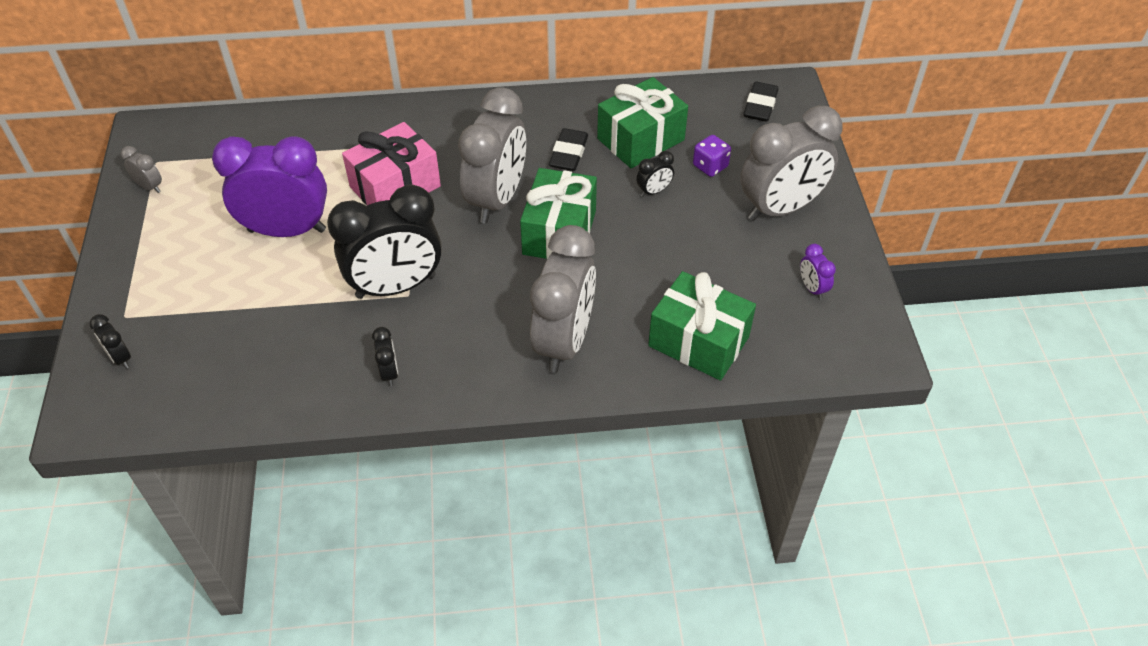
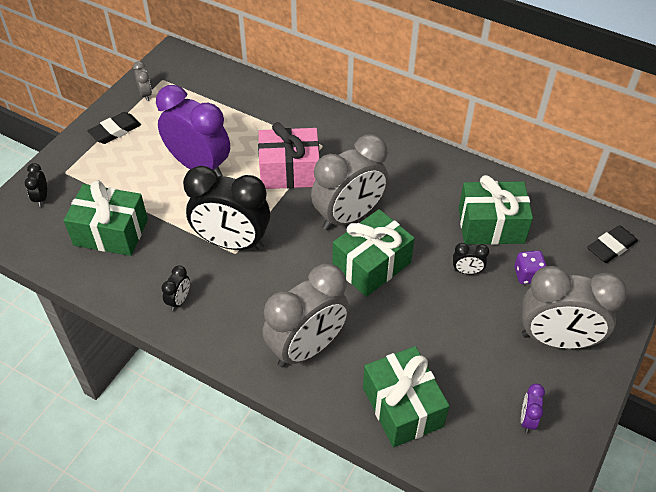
camera: 35 degrees right, 0 degrees up
black eraser [549,128,588,171] -> black eraser moved to [88,112,141,144]
none -> green gift [64,180,148,256]

